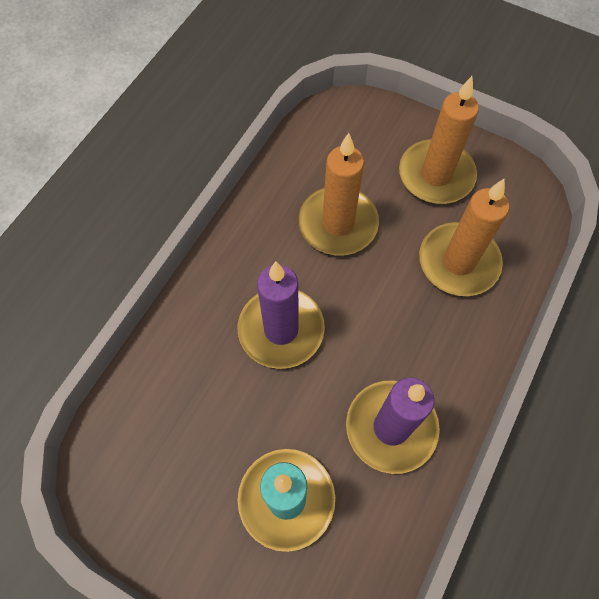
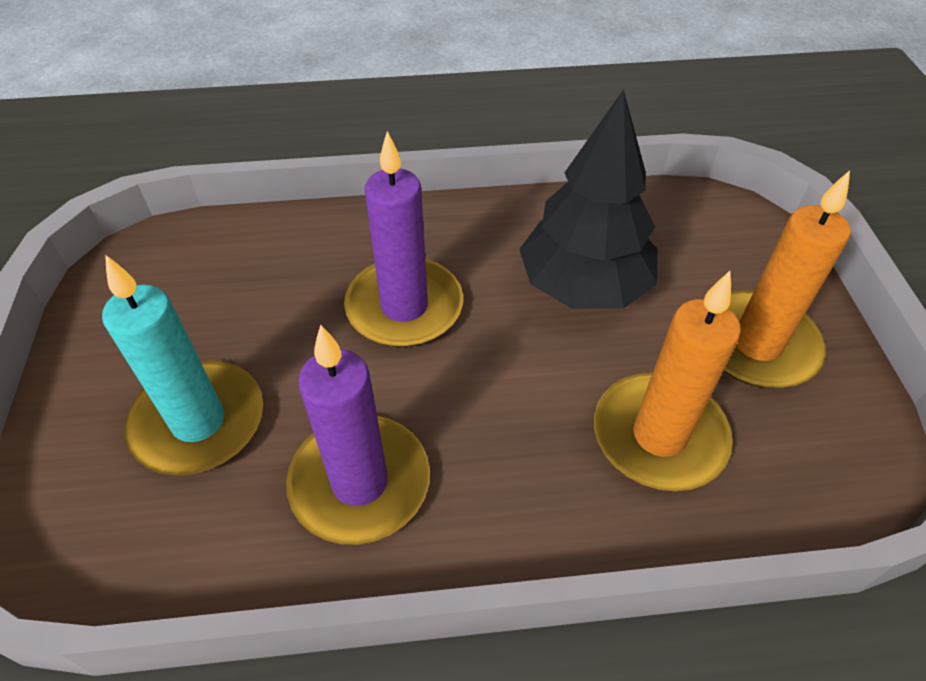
camera: 55 degrees right, 15 degrees down
orange candle [299,133,379,255] -> black tree [519,89,658,309]

